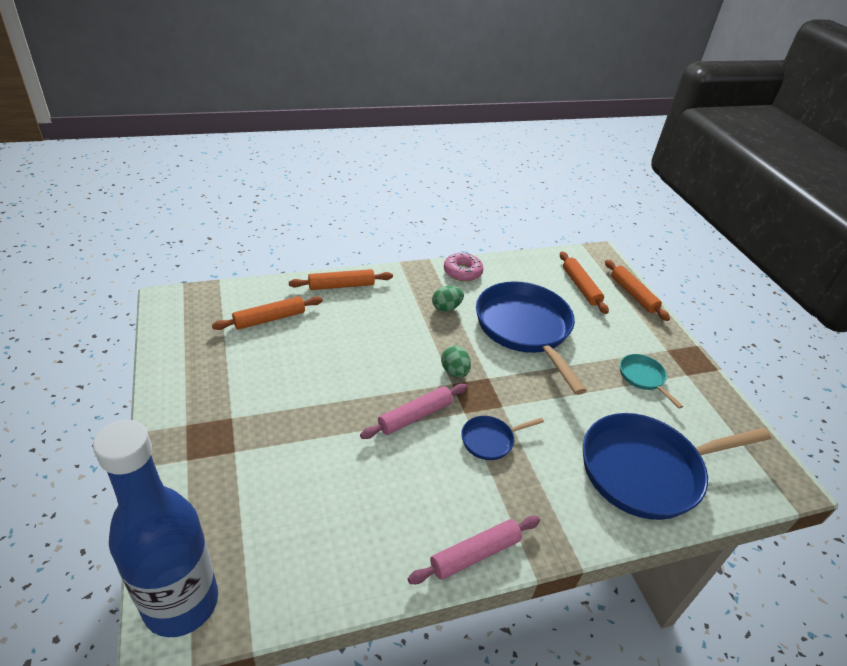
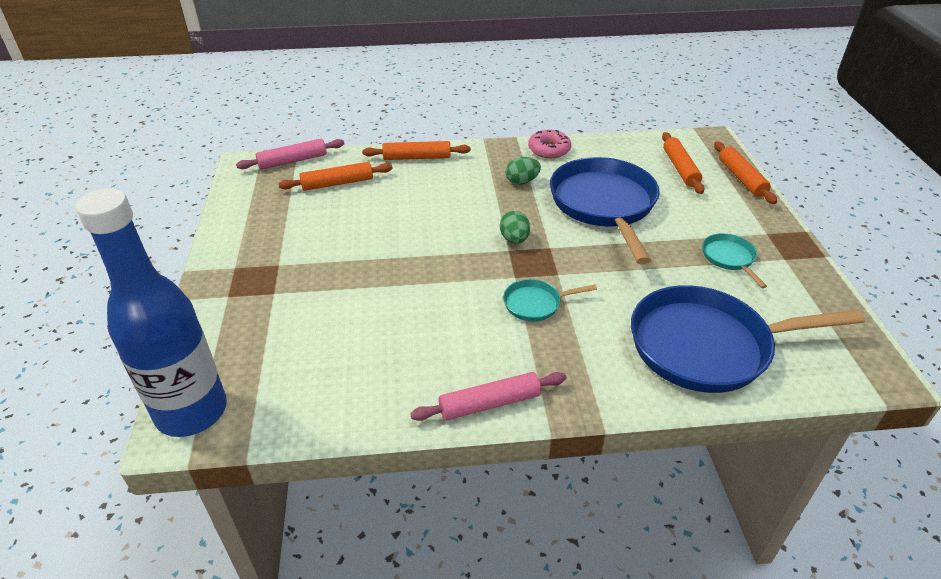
camera: 15 degrees right, 0 degrees up
pink rolling pin [360,383,467,439] -> pink rolling pin moved to [236,139,345,170]
blue pan [461,416,544,460] -> turquoise pan [503,279,597,321]

